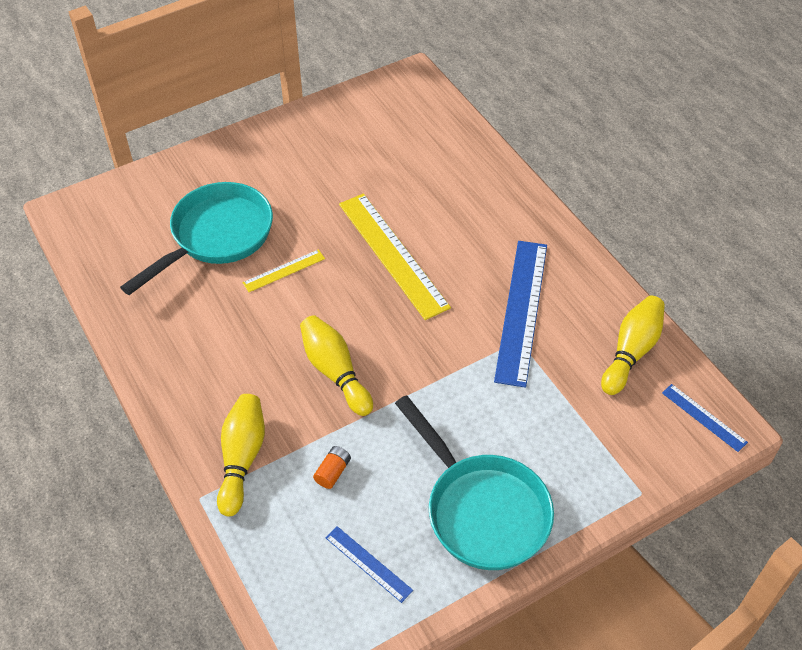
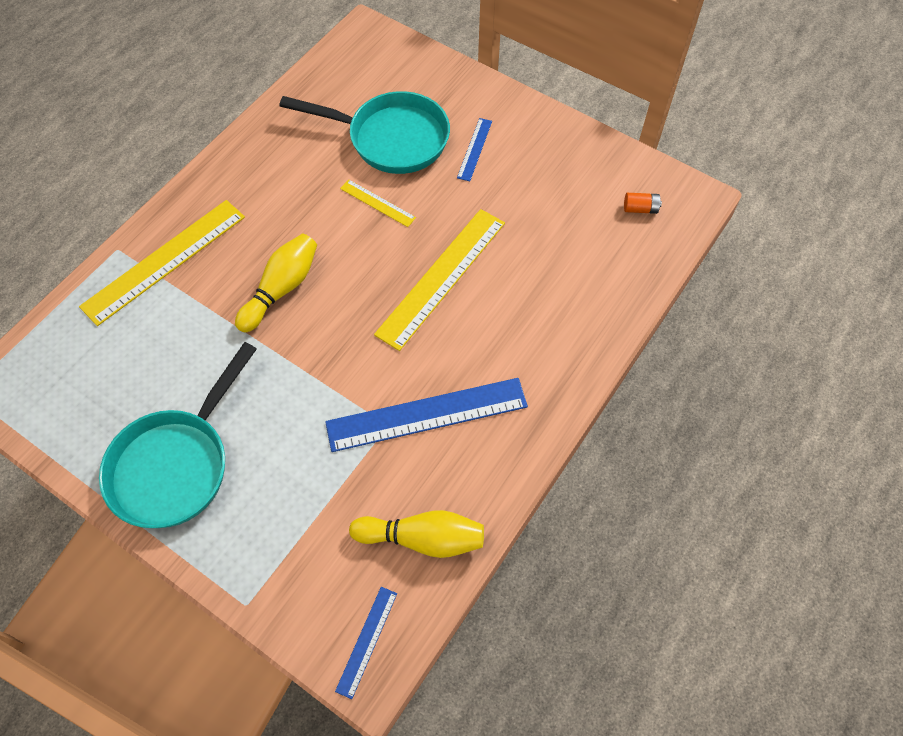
camera: 65 degrees right, 10 degrees up
yellow bowling pin [217,394,265,516] -> yellow ruler [79,200,245,326]
orange battery [313,446,351,489] -> orange battery moved to [624,193,662,214]
blue ruler [326,526,413,603] -> blue ruler moved to [457,118,492,181]

